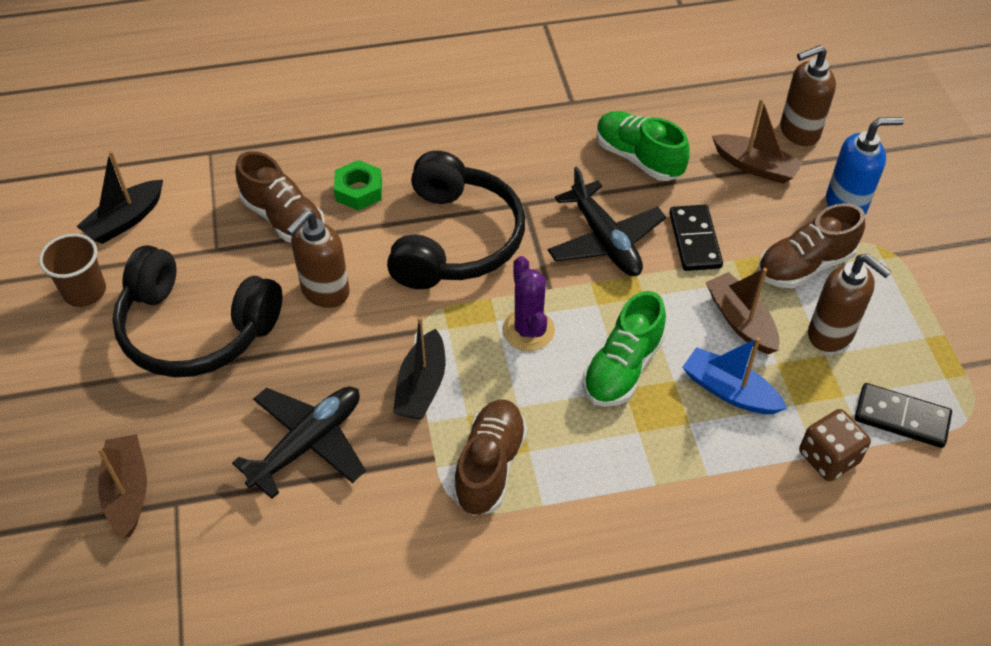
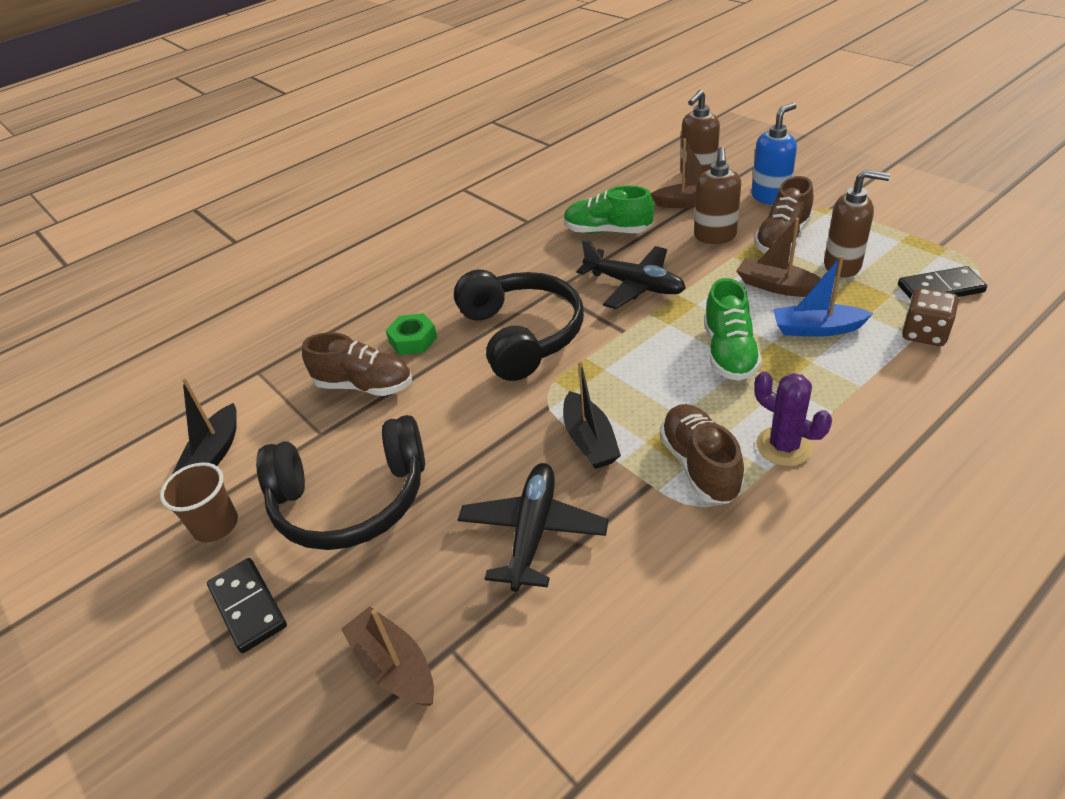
camera: 25 degrees left, 10 degrees down
brown soap dispenser [286,210,350,308] -> brown soap dispenser moved to [694,147,741,244]
purple cactus [502,256,555,351] -> purple cactus moved to [754,371,832,466]
black domino [669,205,723,271] -> black domino moved to [207,558,287,653]

